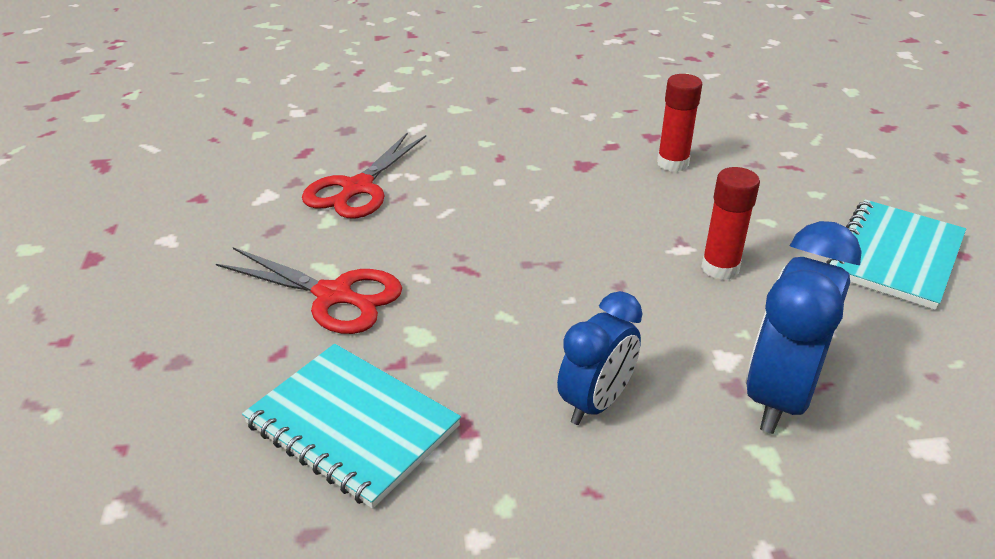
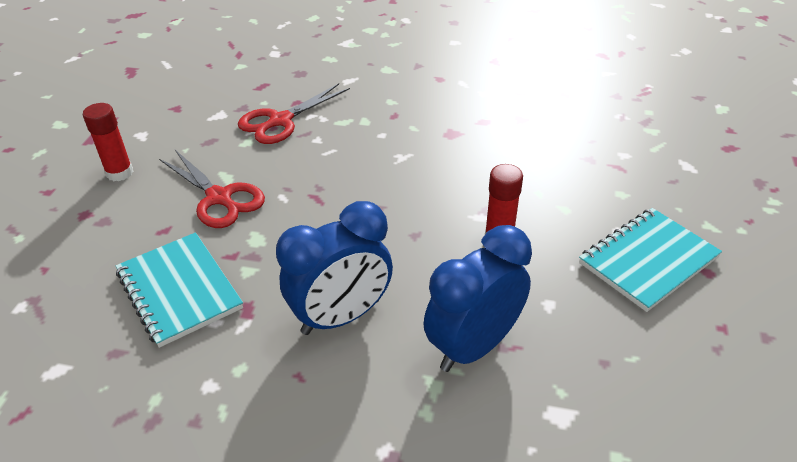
camera: 20 degrees right, 5 degrees up
blue clock [557,291,642,425] -> blue clock [276,201,393,335], size x1.51
red glue stick [657,74,702,172] -> red glue stick moved to [83,103,134,181]

